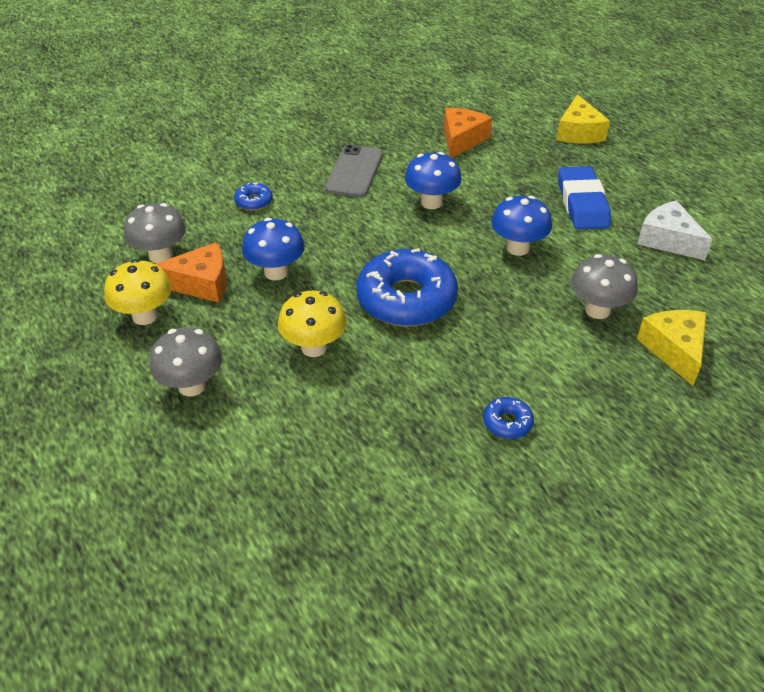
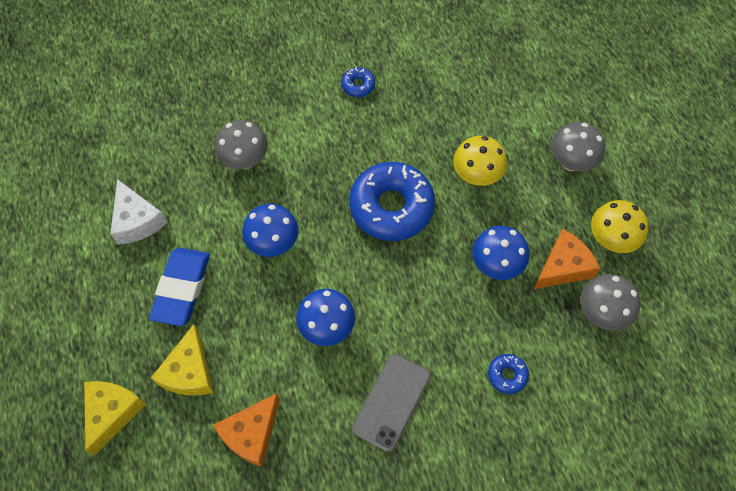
camera: 165 degrees left, 20 degrees up
orange cheese [156,242,227,302] -> orange cheese turned 135 degrees clockwise [534,229,600,289]
yellow cheese [637,310,706,386] -> yellow cheese moved to [151,324,213,396]

